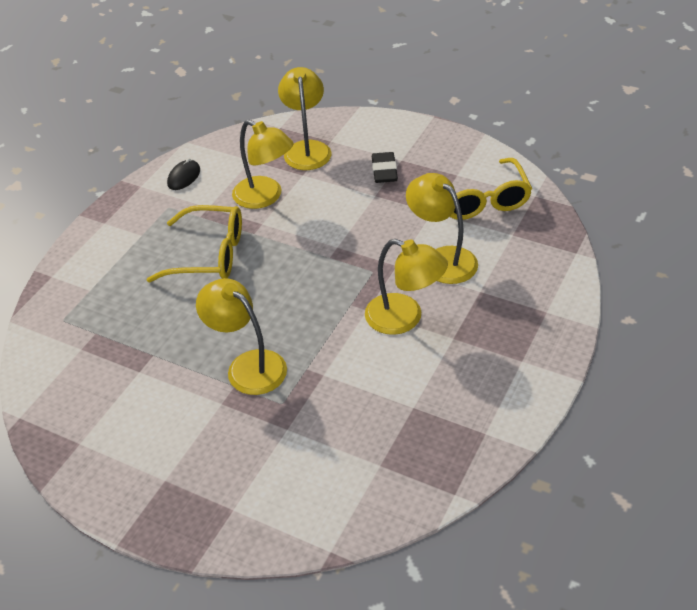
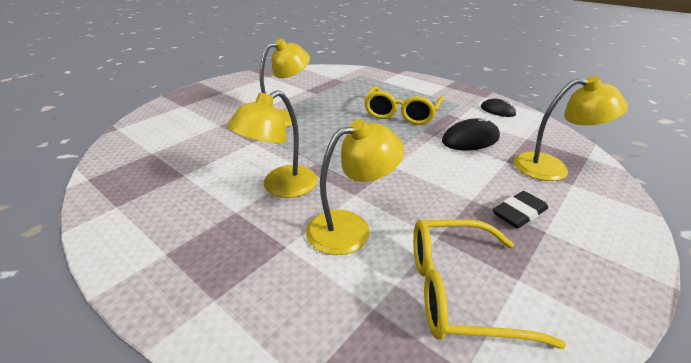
camera: 100 degrees right, 10 degrees down
yellow lamp [232,120,294,209] -> black mouse [442,117,500,151]
black eraser [372,152,398,183] -> black eraser turned 45 degrees counterclockwise [492,191,548,228]

